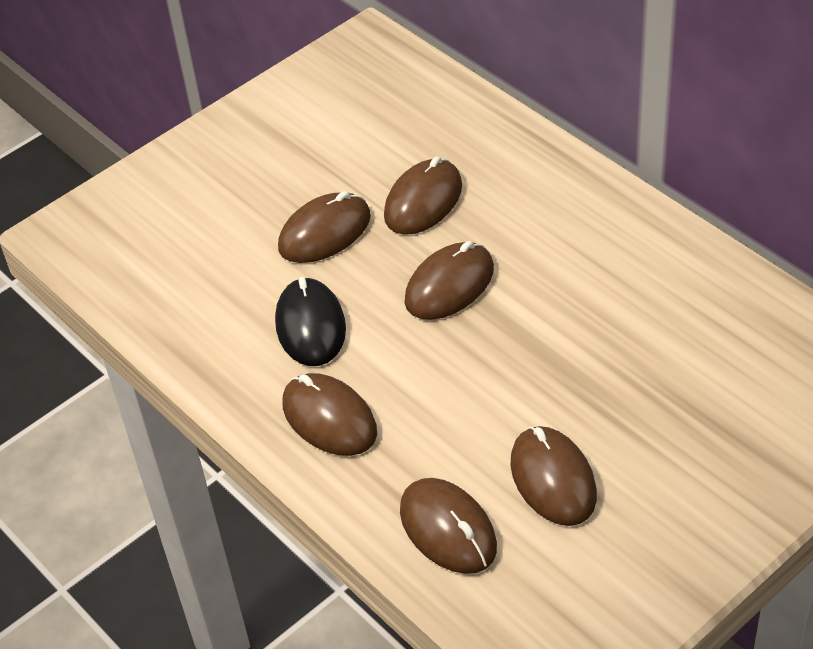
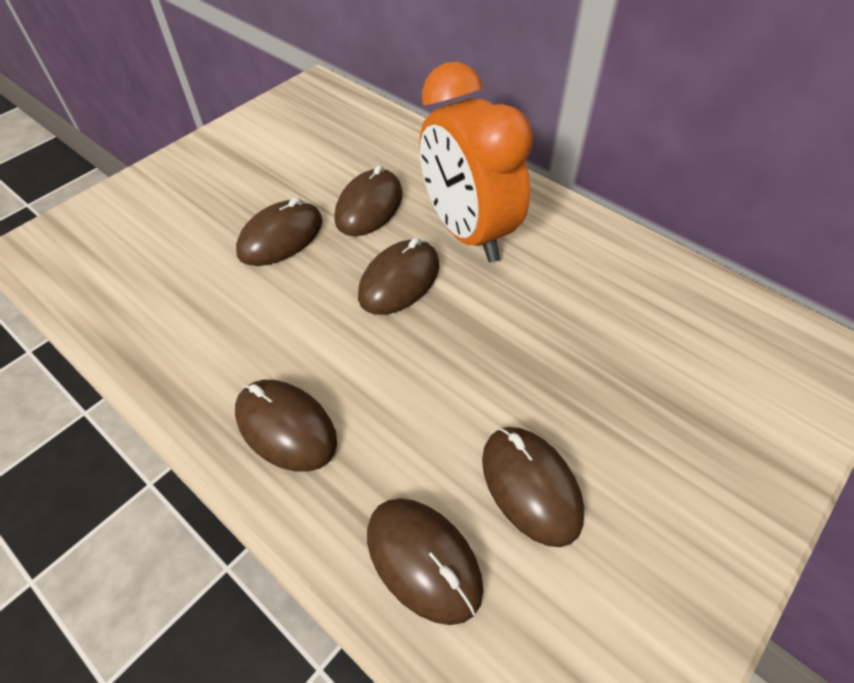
camera: 10 degrees left, 5 degrees up
black mouse [275,277,346,366] -> none
none -> orange clock [419,62,533,262]

